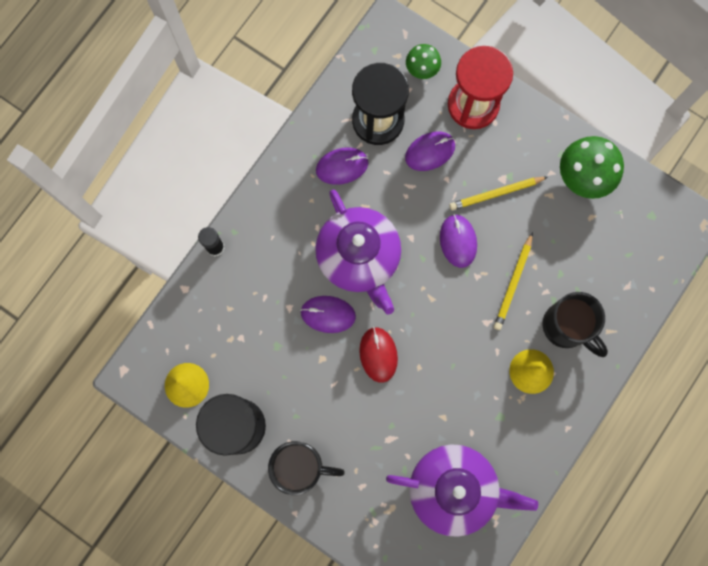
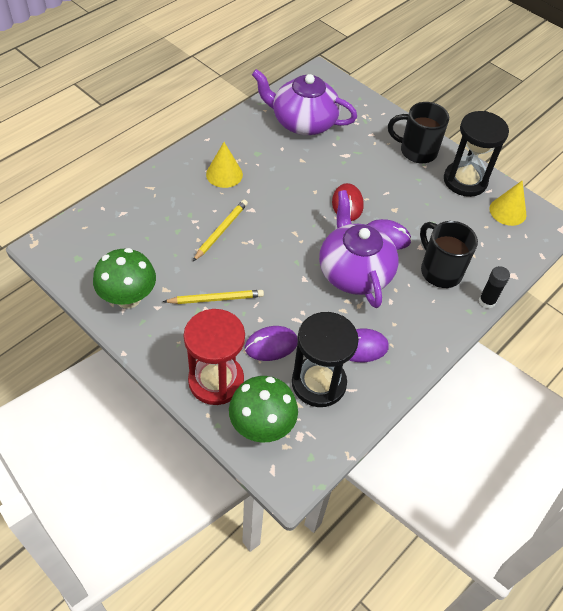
camera: 175 degrees left, 25 degrees down
green mushroom [406,44,441,79] -> green mushroom [229,376,298,443], size x1.71
purple mouse [440,214,477,268] -> none
black mug [543,292,608,357] -> black mug moved to [420,221,478,288]

